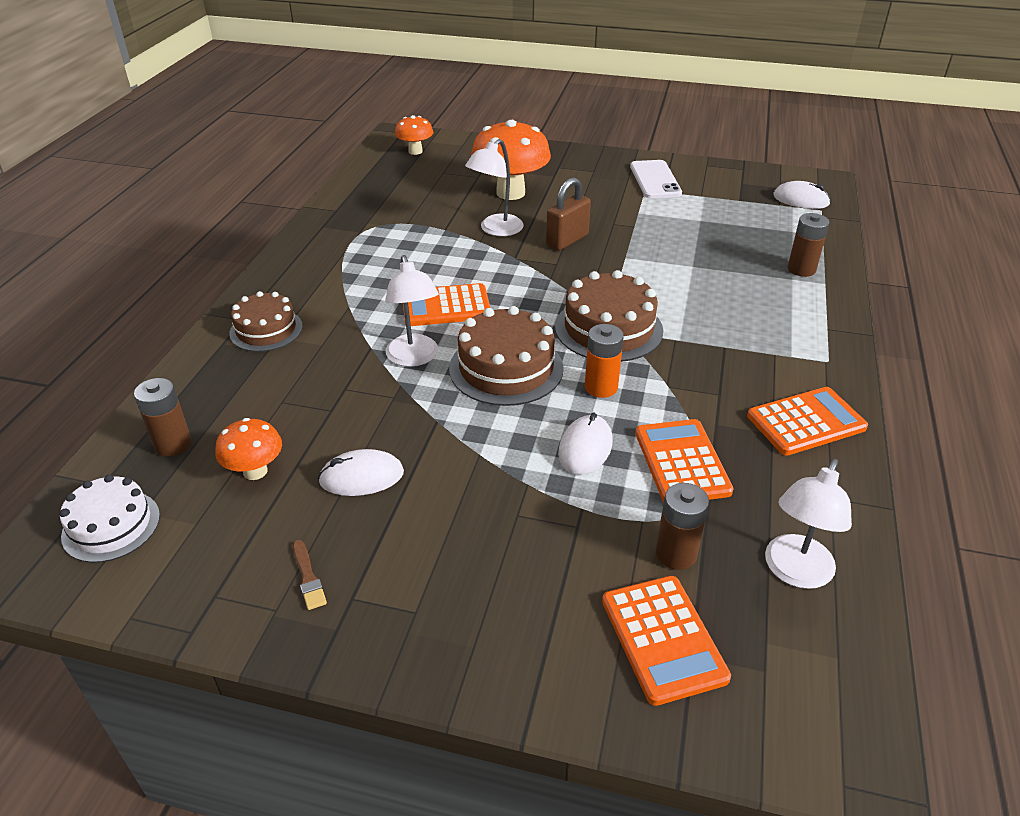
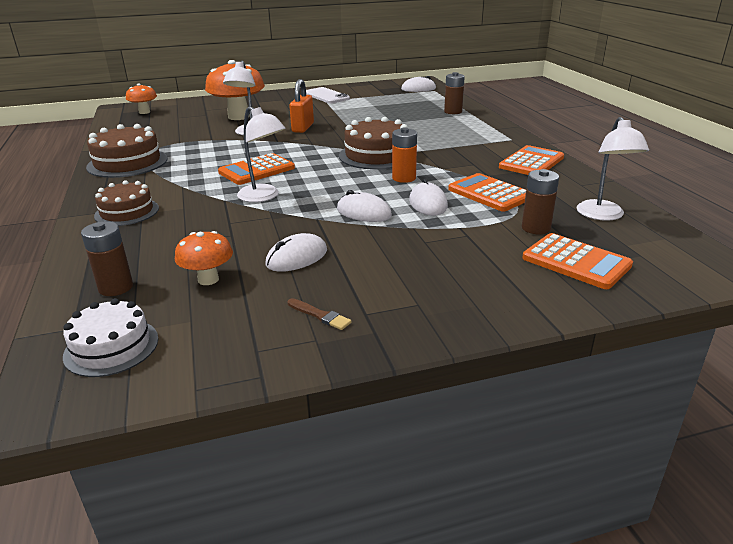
camera: 30 degrees left, 10 degrees down
brown cake [449,306,564,406] -> brown cake moved to [86,124,168,178]
brown padlock [546,178,591,250] -> orange padlock [289,79,314,133]
none -> white mouse [337,190,392,222]

